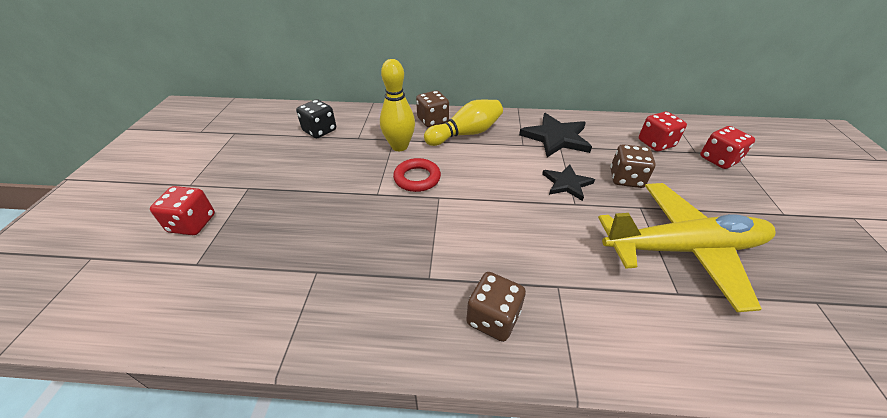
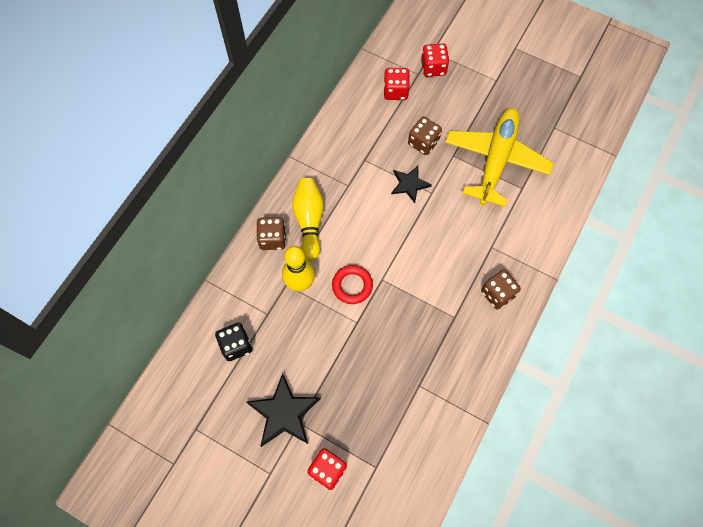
camera: 65 degrees left, 25 degrees up
black star [519,113,592,157] -> black star moved to [246,373,321,447]

